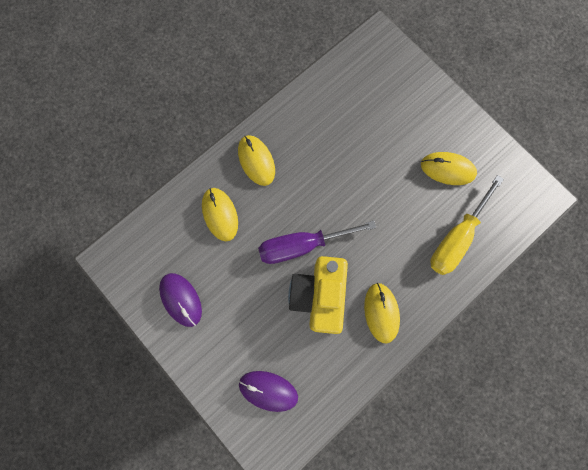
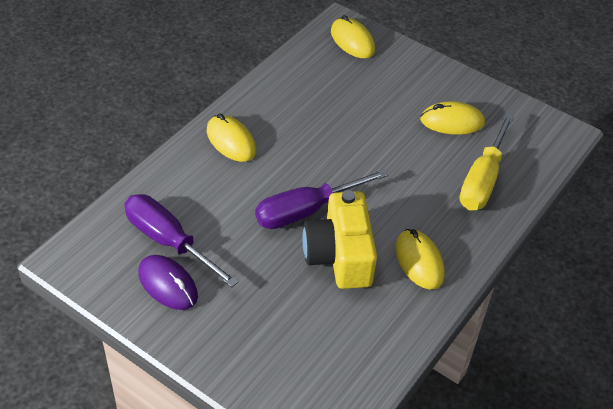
camera: 15 degrees left, 30 degrees down
yellow mouse [202,188,238,241] -> yellow mouse moved to [331,15,375,58]
purple mouse [239,371,298,412] -> none
none -> purple screwdriver [124,194,239,288]

